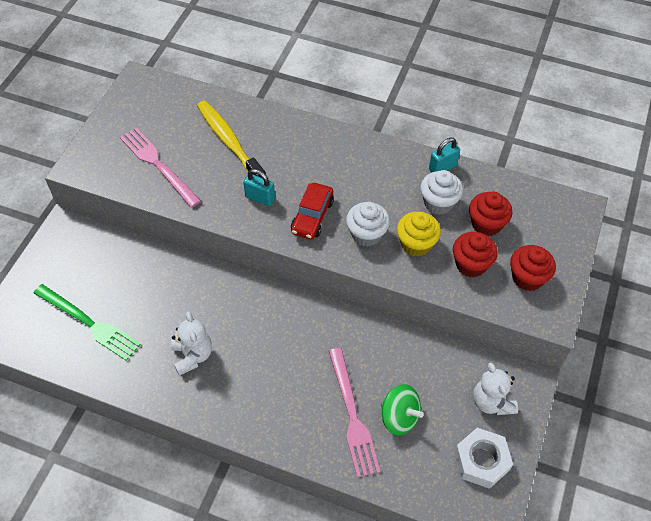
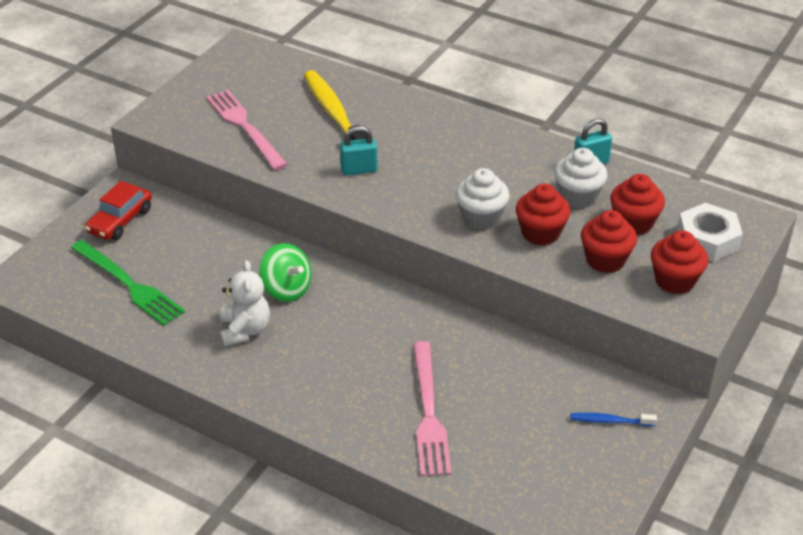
camera: 10 degrees right, 15 degrees down
turquoise padlock [243,169,275,206] -> turquoise padlock turned 45 degrees counterclockwise [340,126,377,175]
red car [291,183,334,239] -> red car moved to [85,181,152,240]
green spinning top [381,384,424,436] -> green spinning top moved to [259,243,312,302]
yellow cupcake [397,212,441,257] -> red cupcake [516,184,570,246]
white nut [454,428,513,489] -> white nut moved to [677,203,743,262]
white teddy bear [473,363,518,415] -> blue toothbrush [570,413,657,426]

